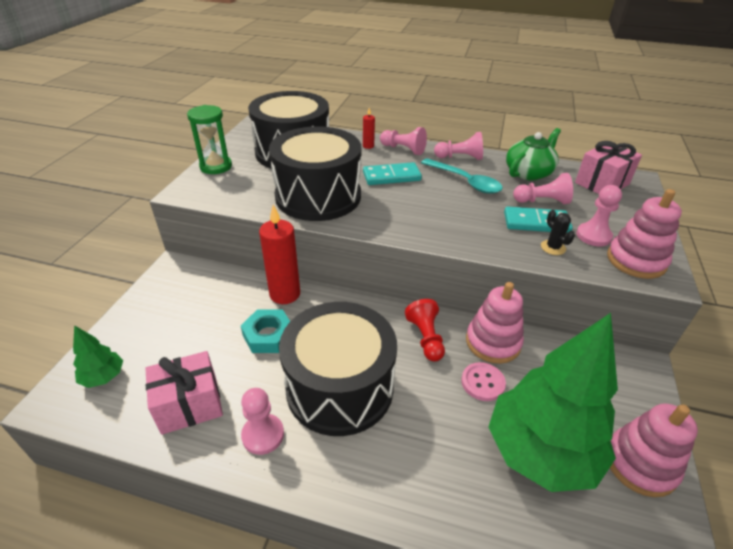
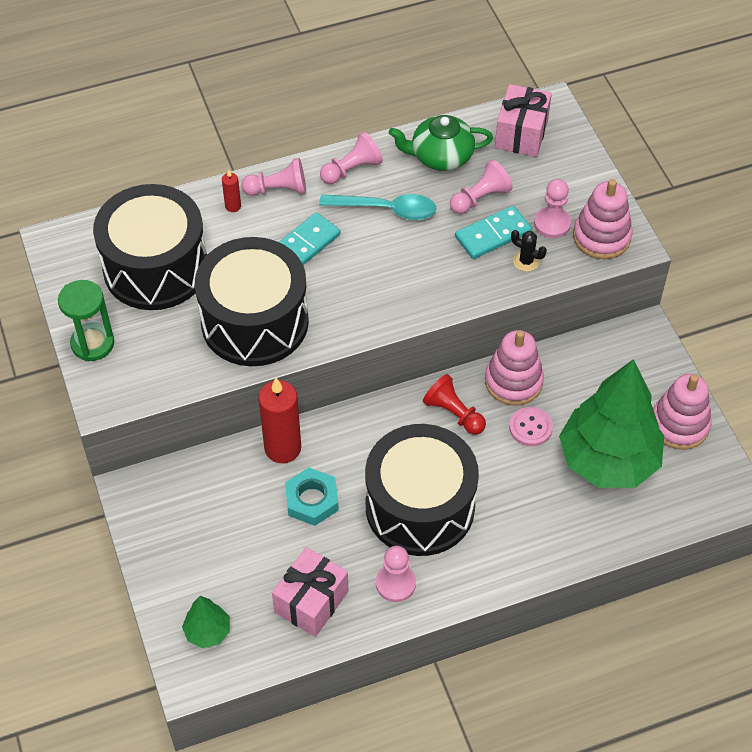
camera: 35 degrees left, 15 degrees up
green teapot [506,128,561,180] -> green teapot turned 105 degrees counterclockwise [389,115,493,171]

